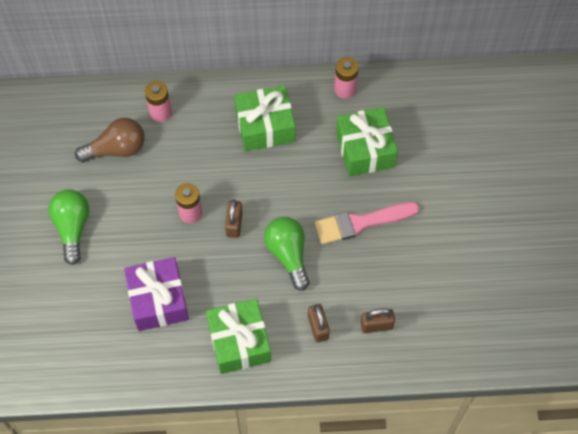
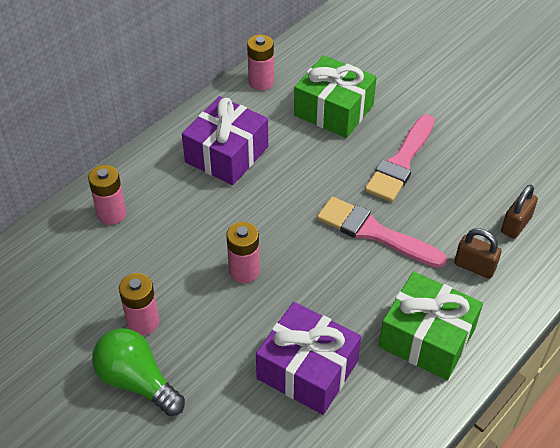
camera: 45 degrees left, 15 degrees down
brown light bulb [75,118,145,162] -> none
brown padlock [225,199,243,238] -> none
green gift [234,85,296,151] -> purple gift [182,96,268,185]
green light bulb [264,217,310,290] -> pink brush [317,197,447,268]
none -> pink battery [119,273,159,336]

